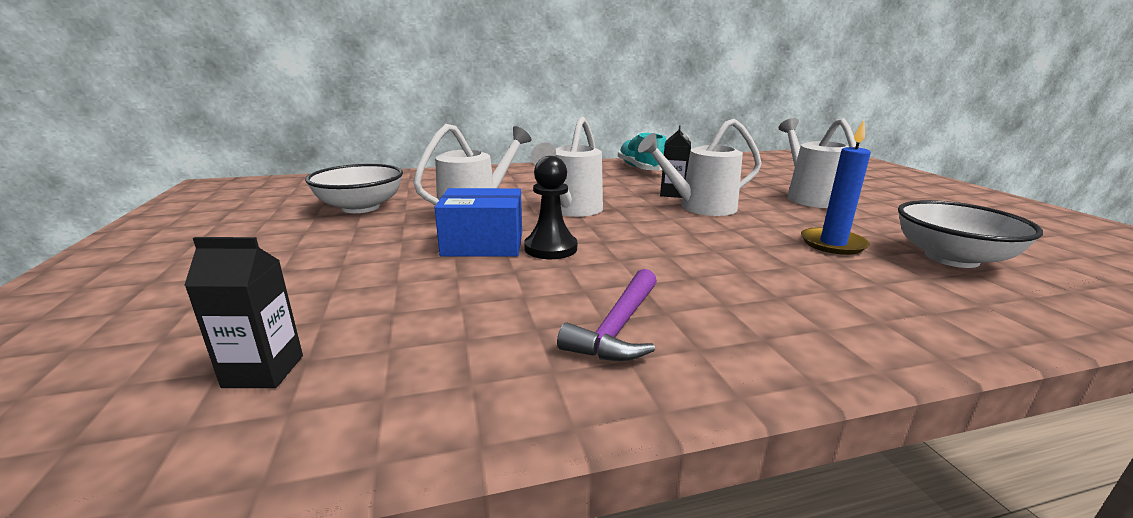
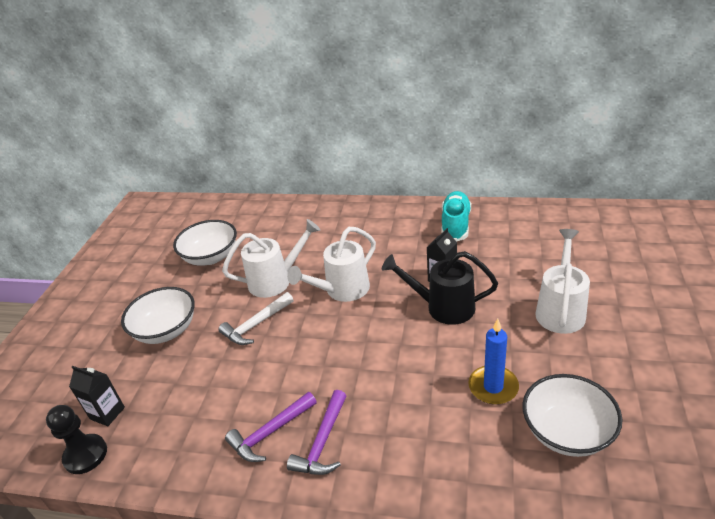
camera: 30 degrees right, 15 degrees up
blue box [434,188,522,257] -> white hammer [218,292,293,345]
black pawn [524,156,577,259] -> black pawn moved to [46,405,107,474]
white watering can [638,119,762,216] -> black watering can [382,251,498,325]
none -> white bowl [121,287,195,344]
none -> purple hammer [287,390,346,475]

